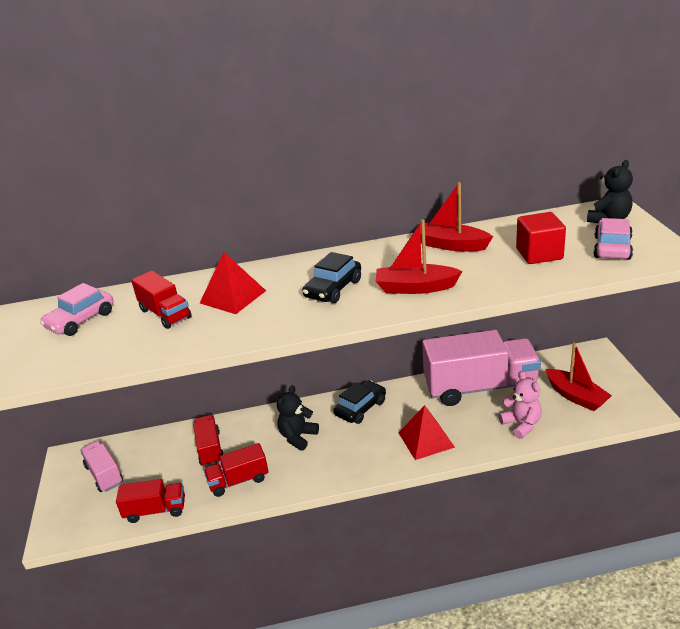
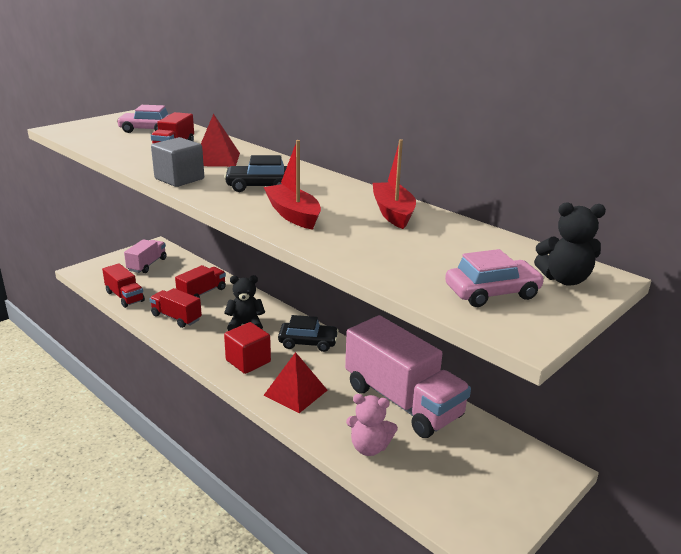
camera: 50 degrees right, 5 degrees down
pink teddy bear [499,371,542,439] -> pink teddy bear turned 75 degrees clockwise [346,394,398,456]
red cube [516,212,566,264] -> red cube moved to [224,322,271,374]
red boat [546,343,612,411] -> none
none -> grey cube [151,137,204,187]

